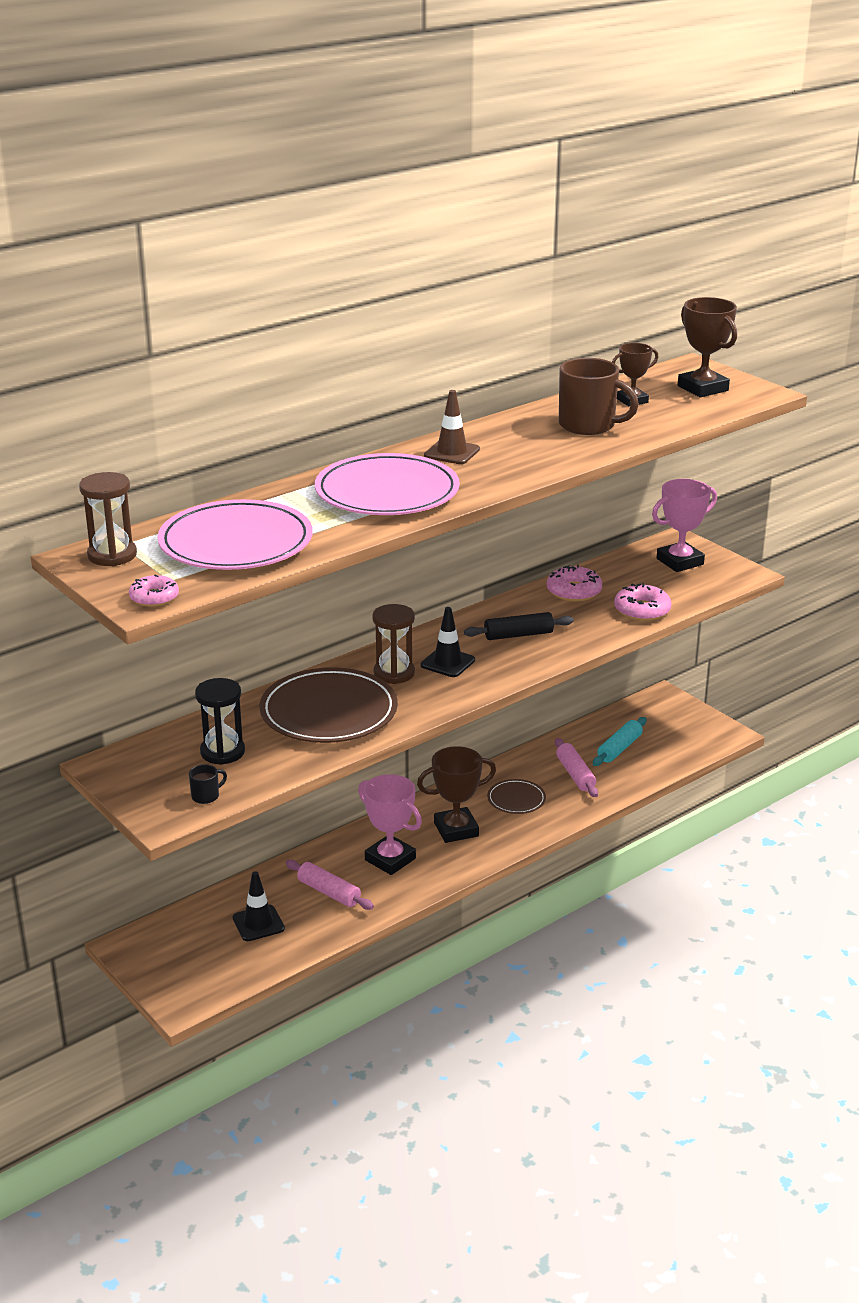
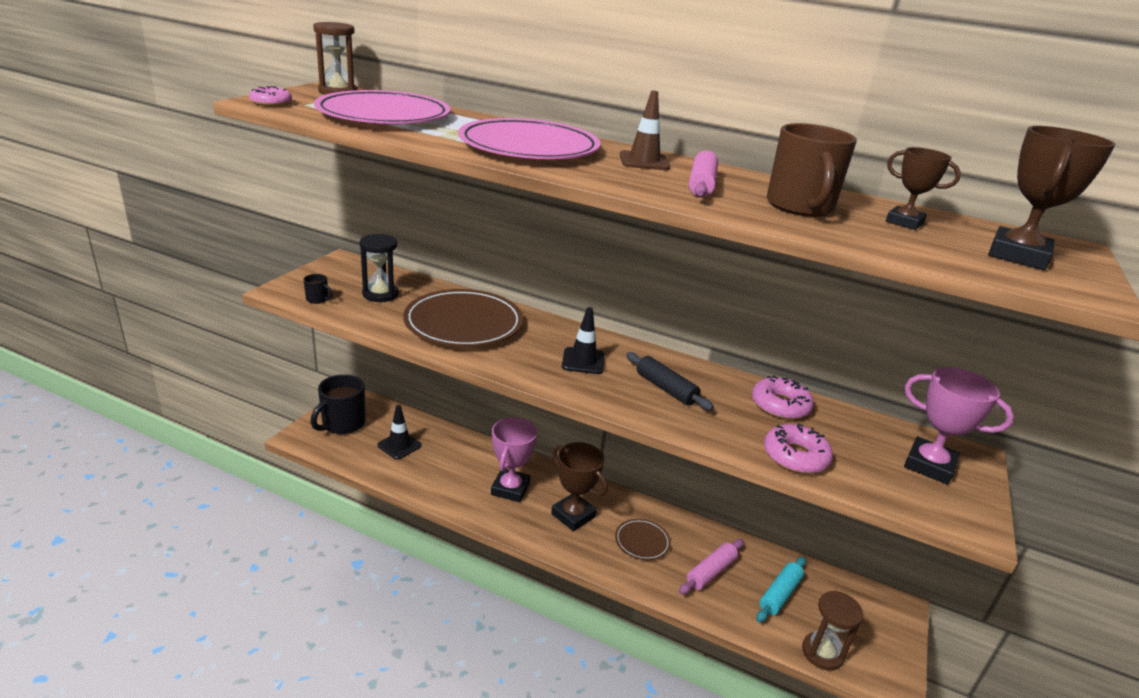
camera: 60 degrees right, 0 degrees up
pink rolling pin [285,860,374,910] -> pink rolling pin moved to [689,151,718,197]
brown hourglass [372,604,415,684] -> brown hourglass moved to [802,591,863,671]
turquoise rolling pin [593,717,647,766] -> turquoise rolling pin turned 60 degrees counterclockwise [756,557,806,622]
none -> black mug [310,374,366,434]

